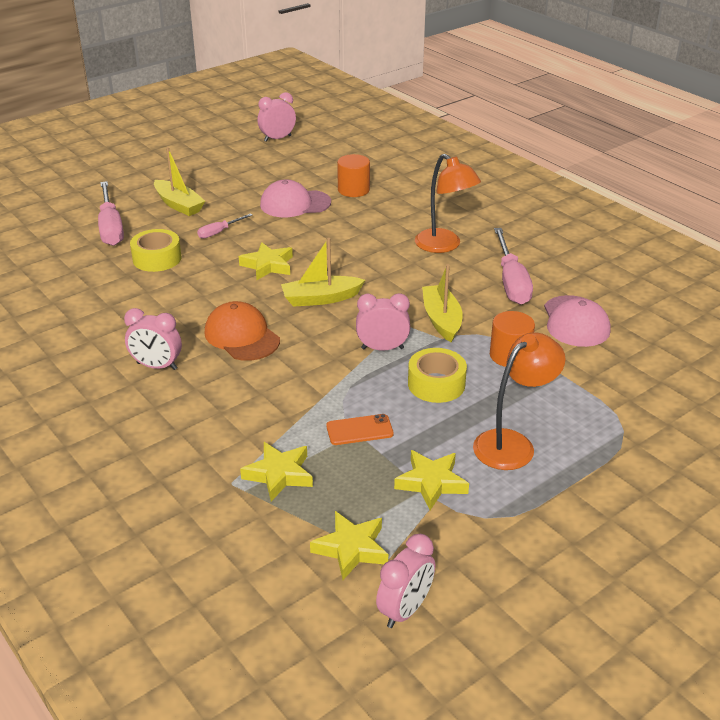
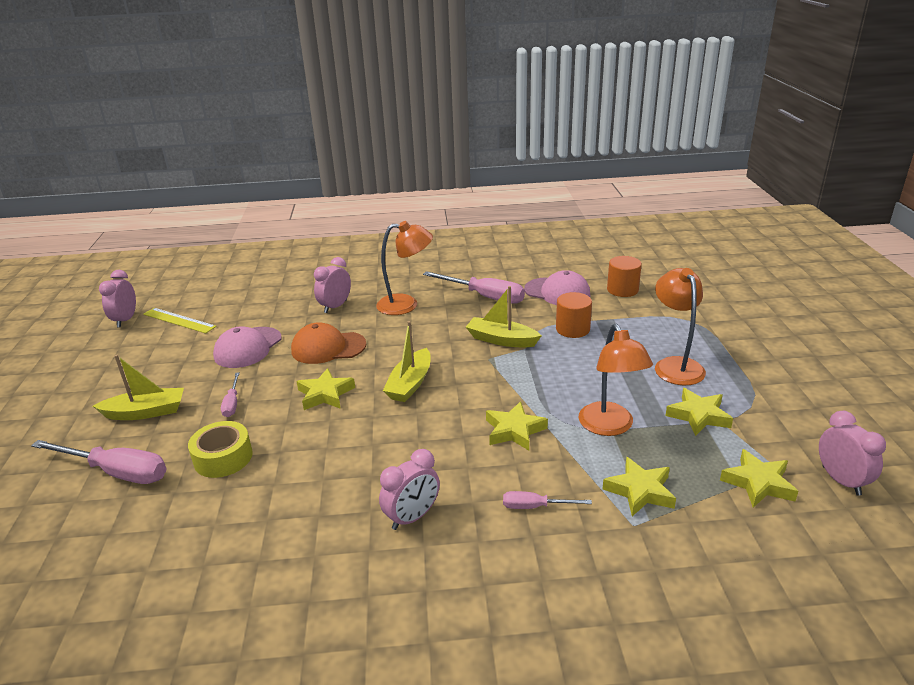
camera: 55 degrees left, 5 degrees down
orange cap [205,301,280,361] -> orange cap moved to [291,322,367,364]
orange phone [326,414,394,445] -> orange lamp [579,324,653,436]
orange cylinder [337,154,370,197] -> orange cylinder moved to [607,256,642,297]
pink clock [356,293,410,351] -> pink clock moved to [314,257,351,313]
yellow tape [408,348,467,403] -> none
none -> yellow ruler [143,308,217,333]
none -> yellow star [486,401,548,450]
none -> pink screwdriver [503,491,592,509]

